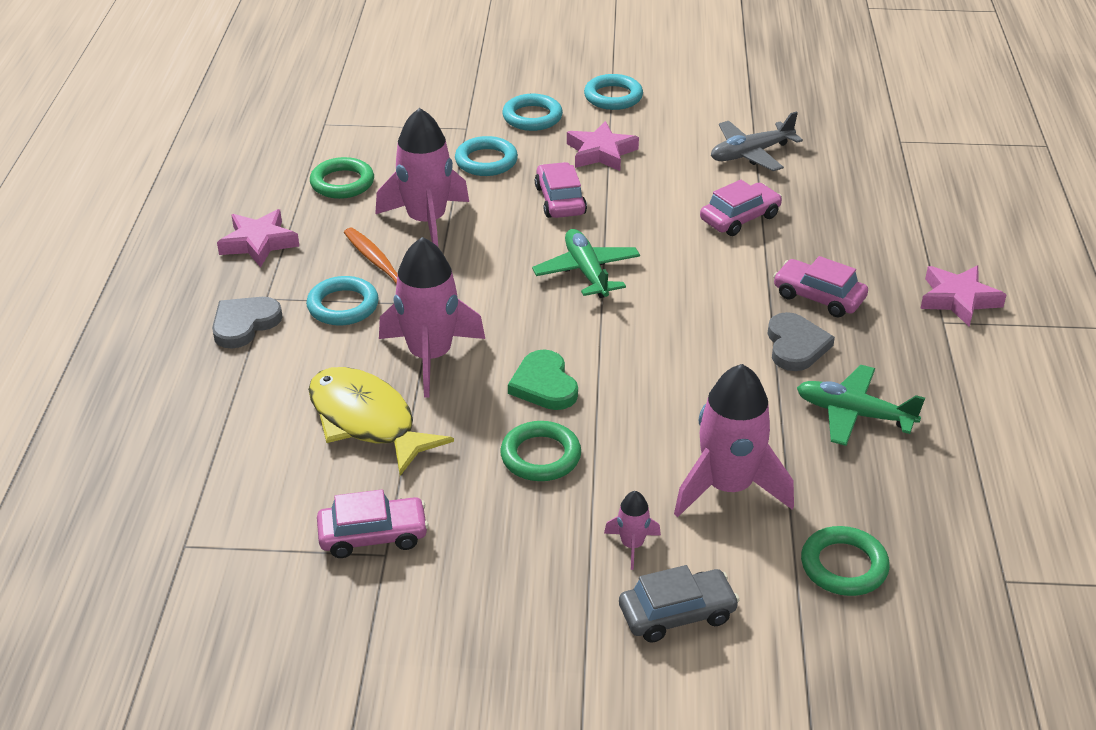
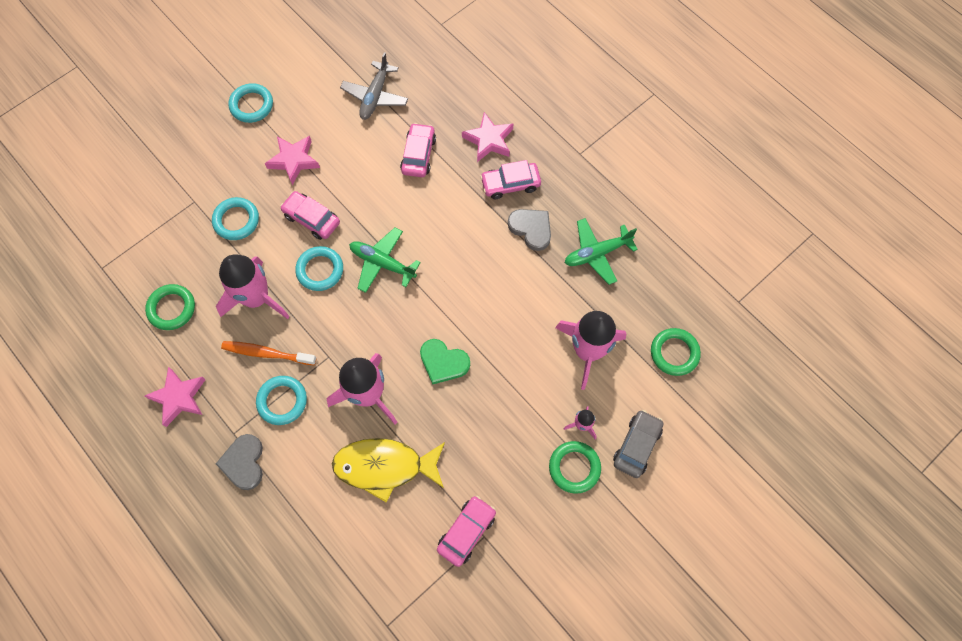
camera: 45 degrees left, 30 degrees up
green ring [500,421,581,481] -> green ring moved to [549,441,601,494]
turquoise ring [502,94,563,131] -> turquoise ring moved to [295,246,343,291]
pink star [920,265,1006,326] -> pink star moved to [462,112,513,162]

